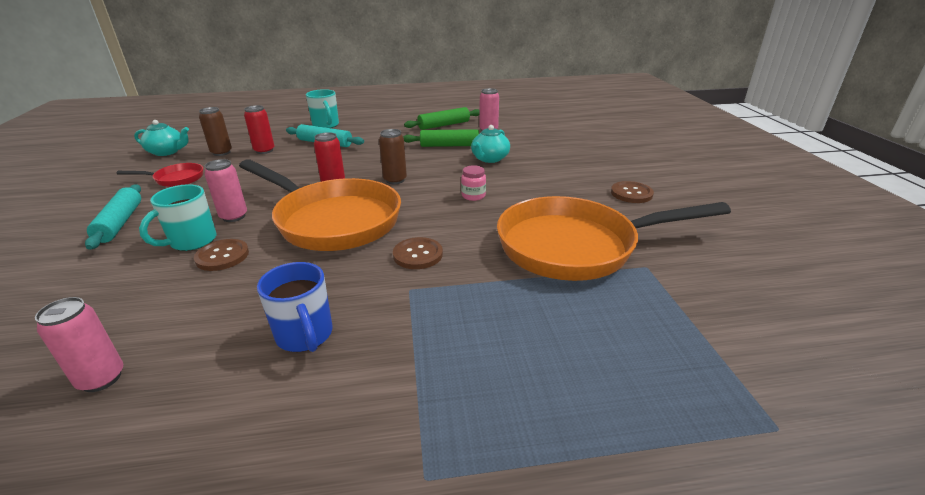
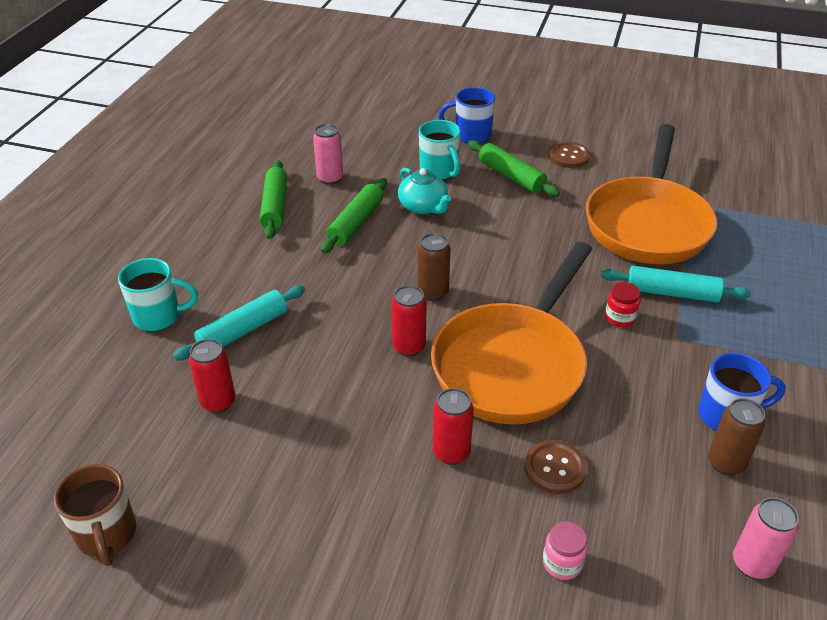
camera: 65 degrees left, 10 degrees up
turquoise rolling pin [85,184,141,250] -> turquoise rolling pin moved to [601,266,751,302]
red pan [117,163,203,187] -> none
turquoise teapot [134,120,189,156] -> brown mug [54,464,136,566]
turquoise mug [139,184,216,251] -> turquoise mug moved to [419,120,461,180]
brown can [199,107,232,156] -> brown can moved to [708,398,765,476]
pink can [205,159,247,222] -> red can [433,388,474,465]
orange pan [239,159,401,251] -> orange pan turned 150 degrees clockwise [431,242,592,425]
brown button [393,237,443,269] -> red jar [605,282,641,327]
pink jar [461,165,486,201] -> pink jar moved to [543,521,588,580]
none -> blue mug [438,87,495,143]
none -> green rolling pin [468,140,560,197]

